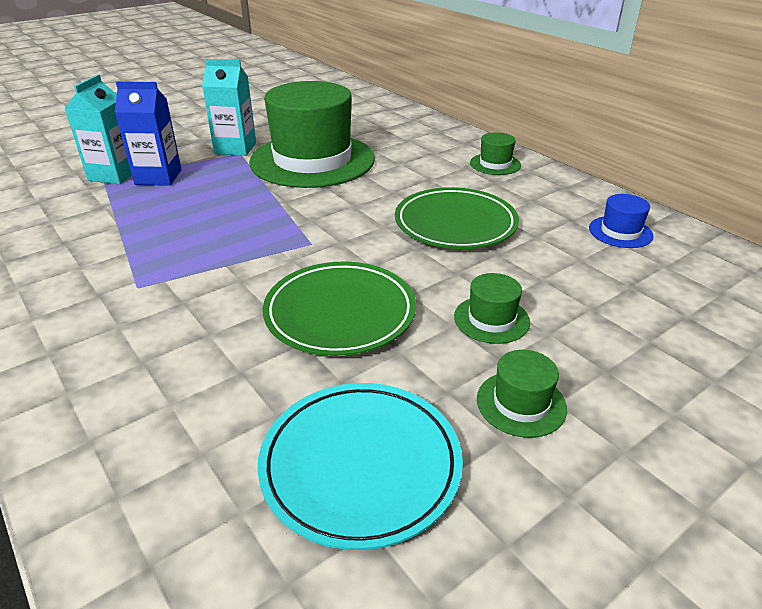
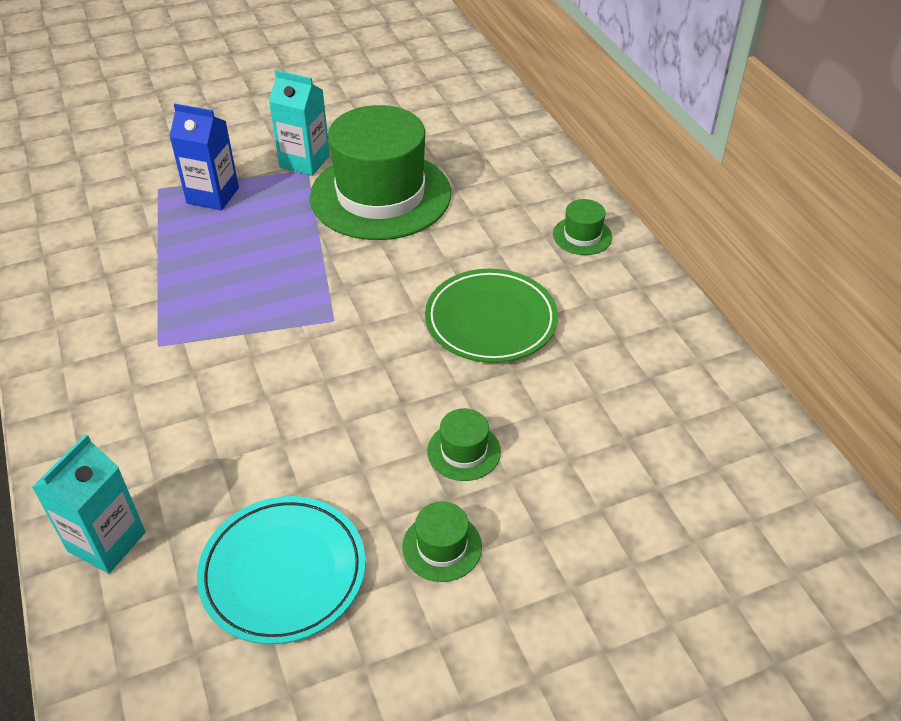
camera: 15 degrees right, 10 degrees up
turquoise carton [64,74,132,184] -> turquoise carton moved to [32,434,146,574]
green plate [263,262,416,356] -> none
blue hat [589,194,654,248] -> none

